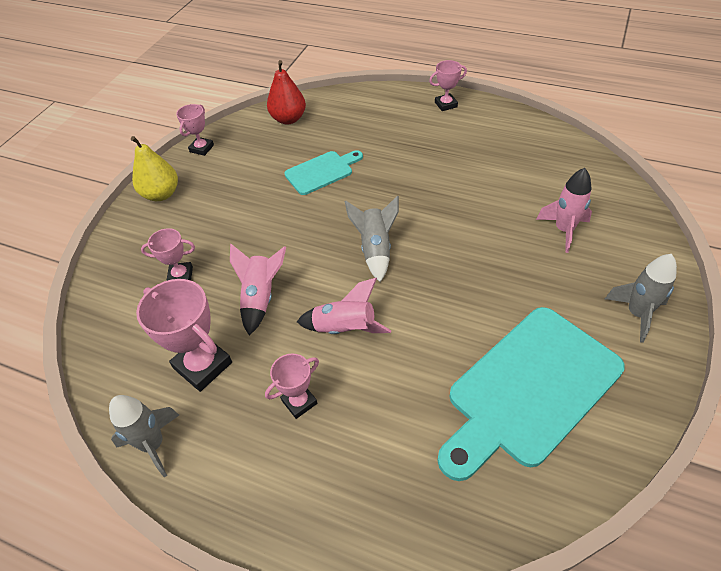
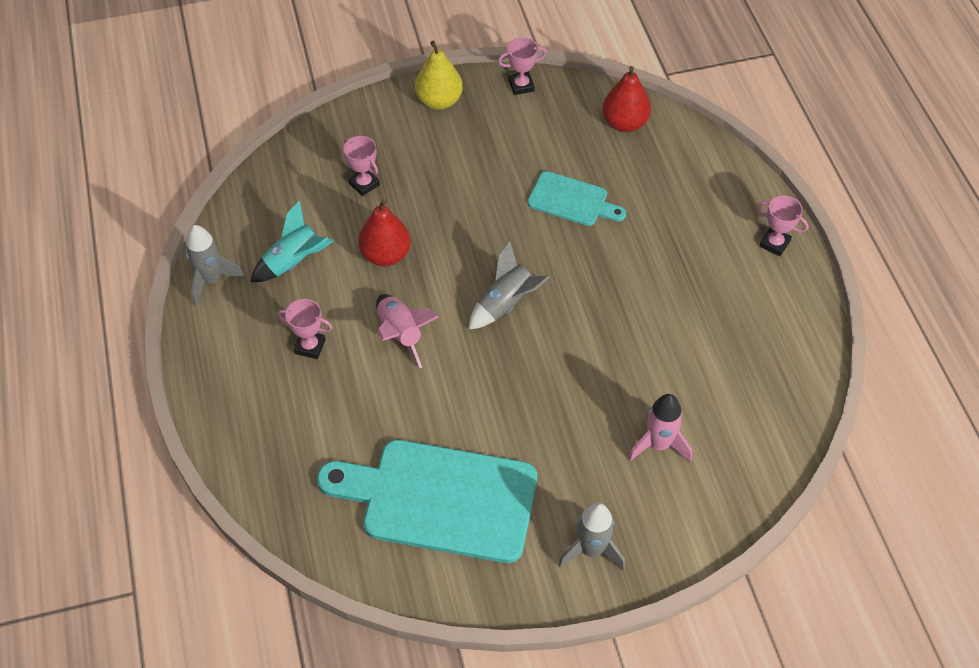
camera: 50 degrees right, 5 degrees up
pink trophy [136,279,232,392] -> turquoise rocket [251,200,334,282]
pink rocket [230,244,286,335] -> red pear [358,199,411,266]

